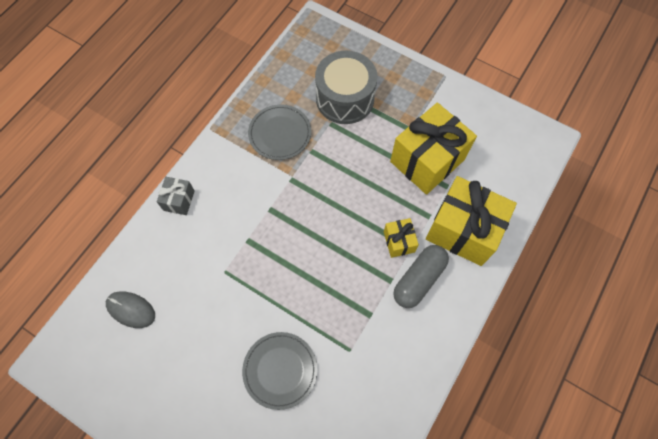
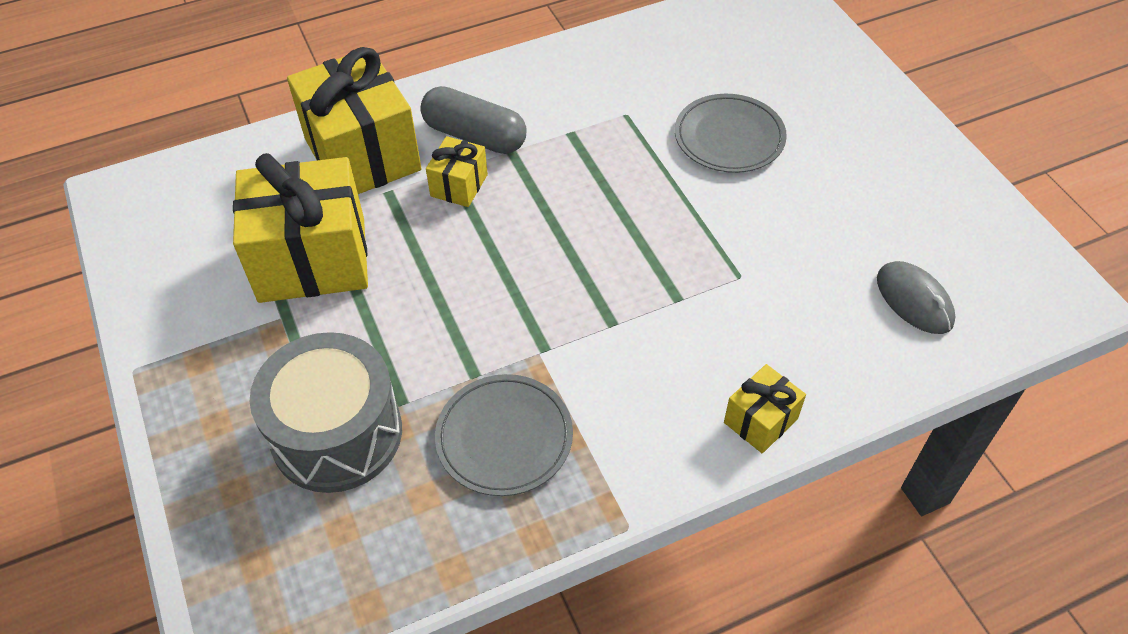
camera: 145 degrees left, 15 degrees down
grey gift [157,177,195,215] -> yellow gift [724,364,806,453]
grey capsule [393,245,449,308] -> grey capsule turned 45 degrees clockwise [420,86,527,154]

